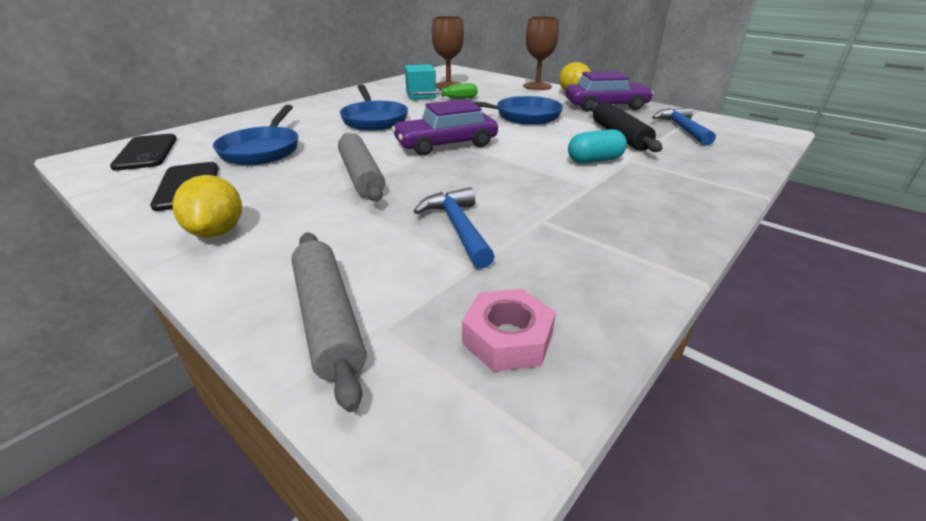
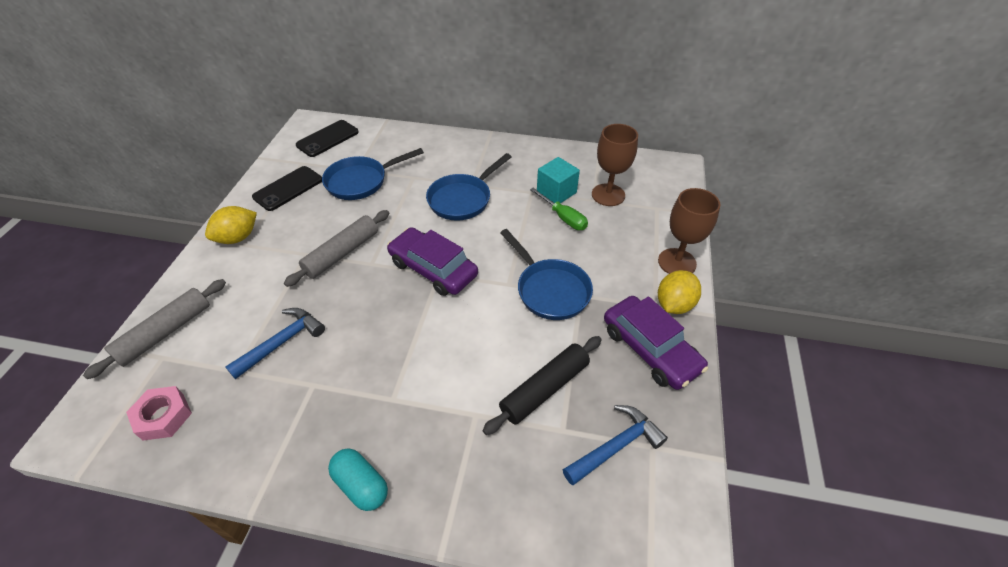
camera: 60 degrees right, 15 degrees up
turquoise capsule [568,129,627,164] -> turquoise capsule moved to [328,449,388,511]

